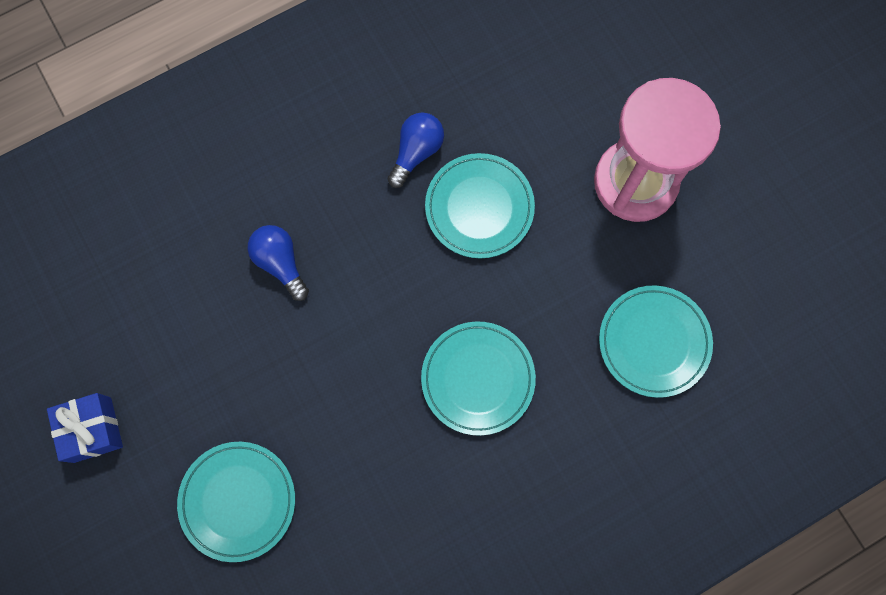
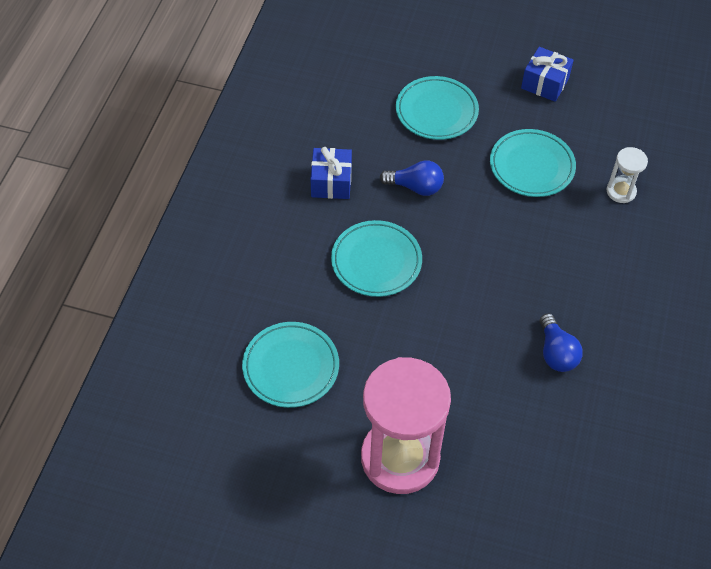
camera: 135 degrees right, 20 degrees down
blue light bulb [248,225,309,301] -> blue light bulb moved to [380,160,444,196]
turquoise plate [425,153,535,258] -> turquoise plate moved to [490,129,576,197]
none -> blue gift [310,147,352,199]
none -> white hourglass [607,147,648,203]

